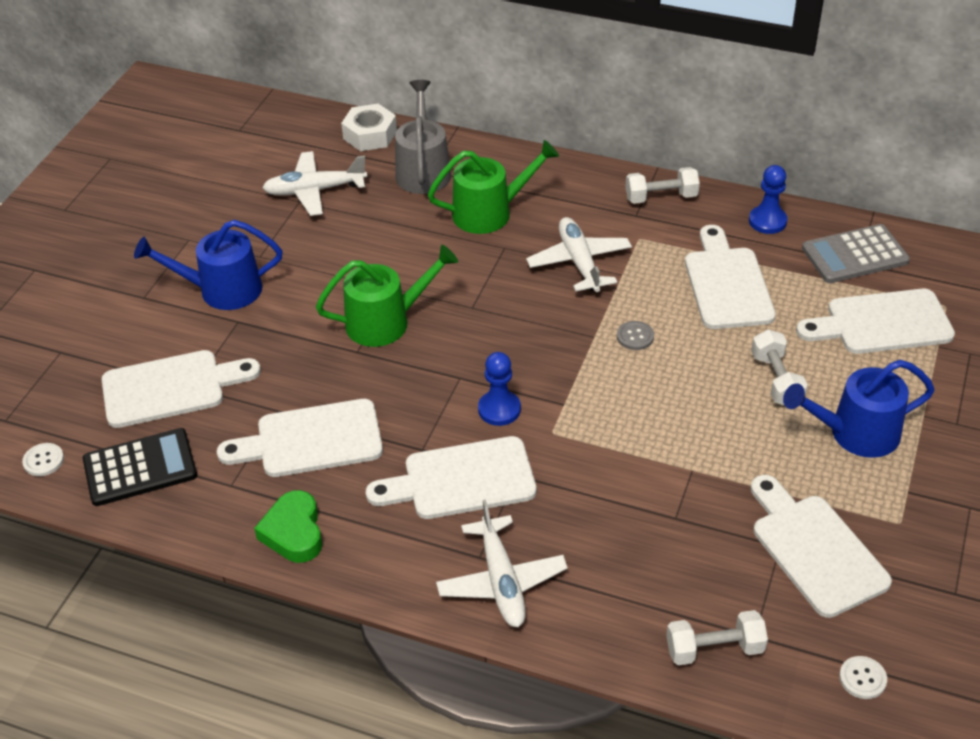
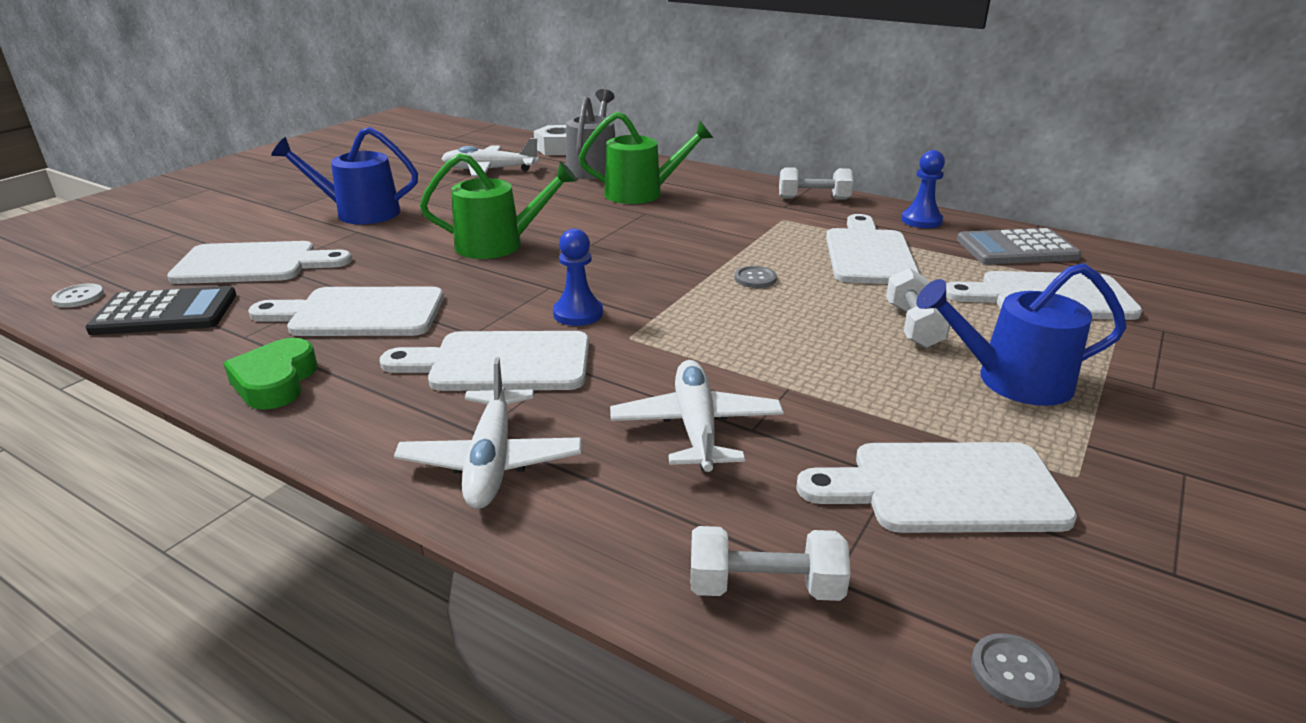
camera: 10 degrees right, 15 degrees down
white plane [526,217,632,292] -> white plane moved to [610,360,784,472]
white cutting board [751,475,892,618] -> white cutting board turned 75 degrees counterclockwise [796,442,1077,533]
white button [839,656,887,699] -> grey button [971,633,1060,708]

